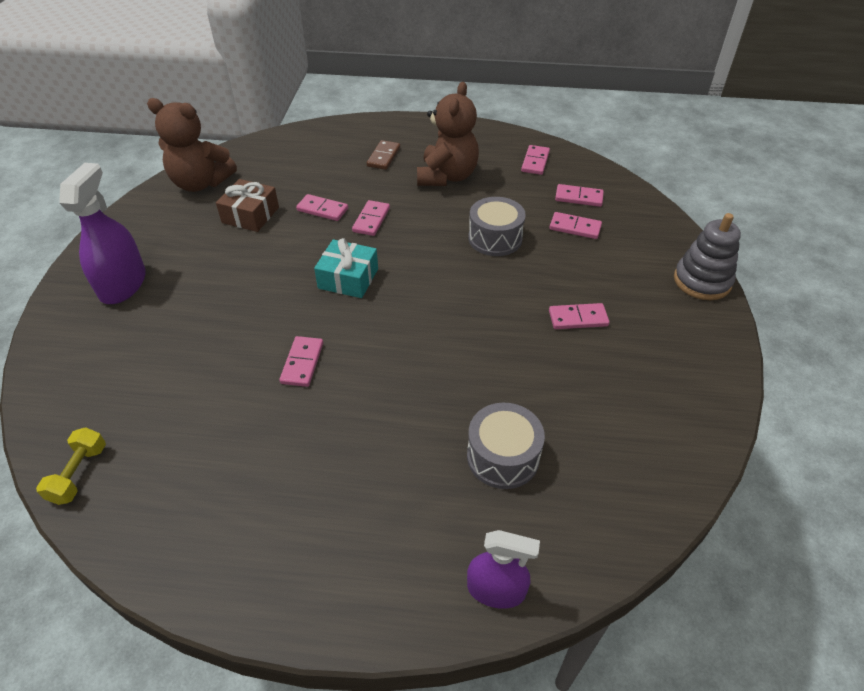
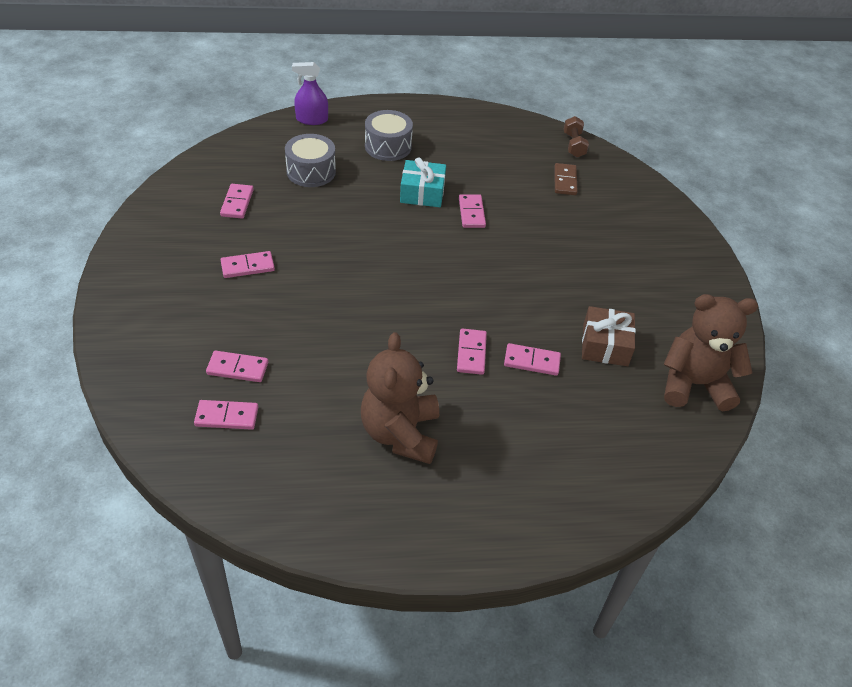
camera: 165 degrees right, 0 degrees up
yellow dumbbell [36,427,106,505] -> brown dumbbell [564,116,589,157]
purple spray bottle [59,163,146,304] -> none
turquoise gift [314,238,378,298] -> turquoise gift moved to [400,158,446,207]
brown domino [367,140,400,170] -> brown domino moved to [554,163,578,195]
grey drum [468,197,526,256] -> grey drum moved to [365,110,413,161]
pink domino [521,145,550,175] -> pink domino moved to [220,184,254,219]
grey stacking toy [674,213,741,300] -> none

